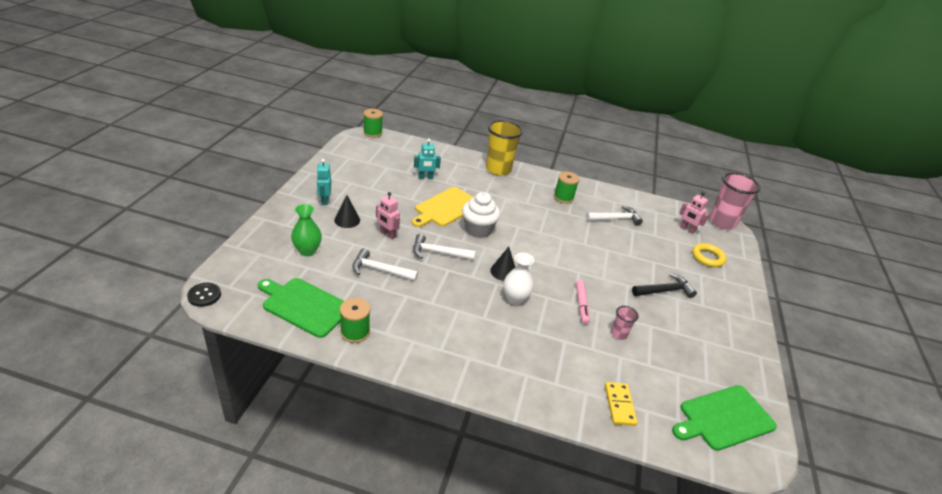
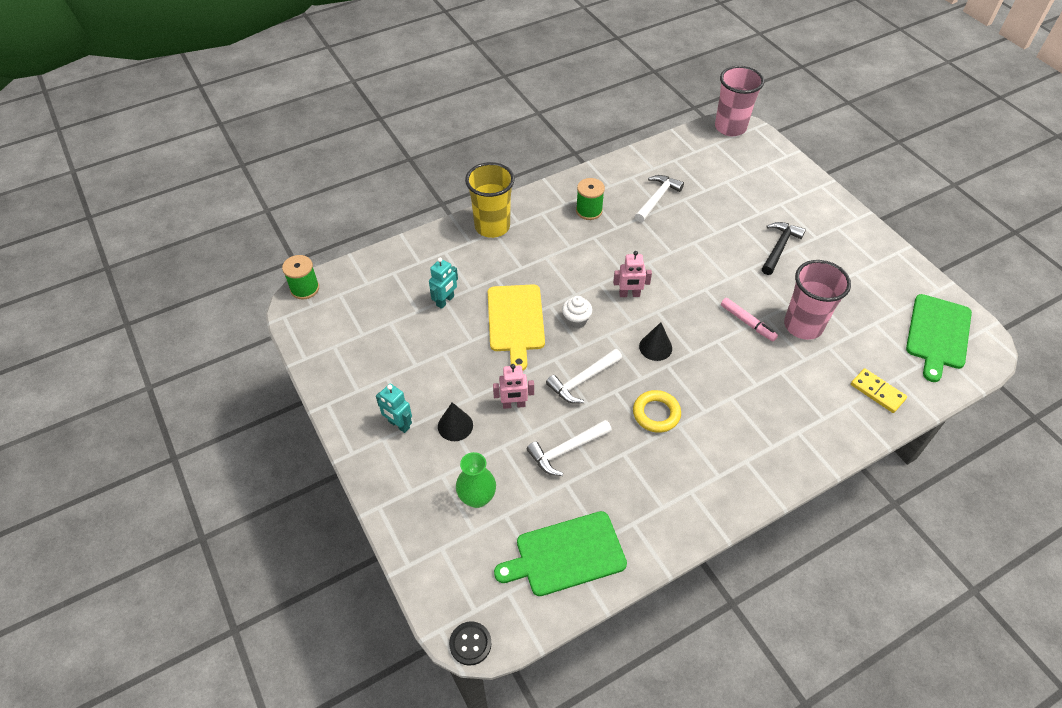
camera: 40 degrees left, 15 degrees up
green spool [340,298,370,343] -> none
white cupcake [462,192,500,238] -> white cupcake [562,296,592,329], size x0.61
white vase [503,253,534,305] -> none
pink cup [611,306,638,340] -> pink cup [784,260,851,340], size x2.13
pink robot [679,192,709,234] -> pink robot moved to [613,251,652,297]
yellow ring [692,243,727,267] -> yellow ring moved to [633,390,681,433]

